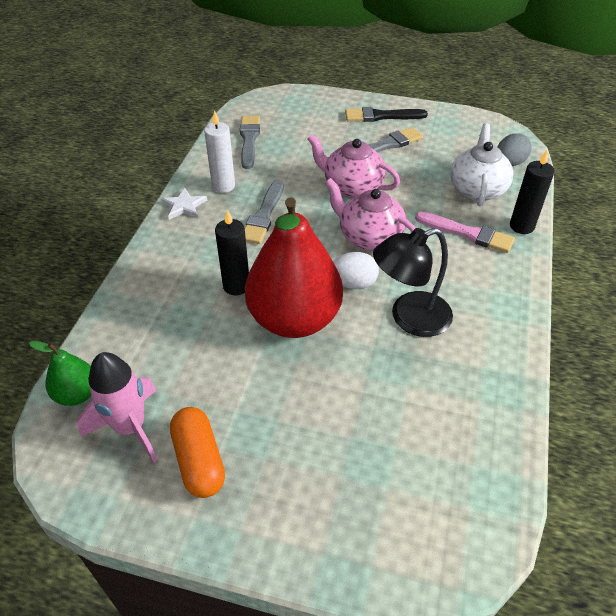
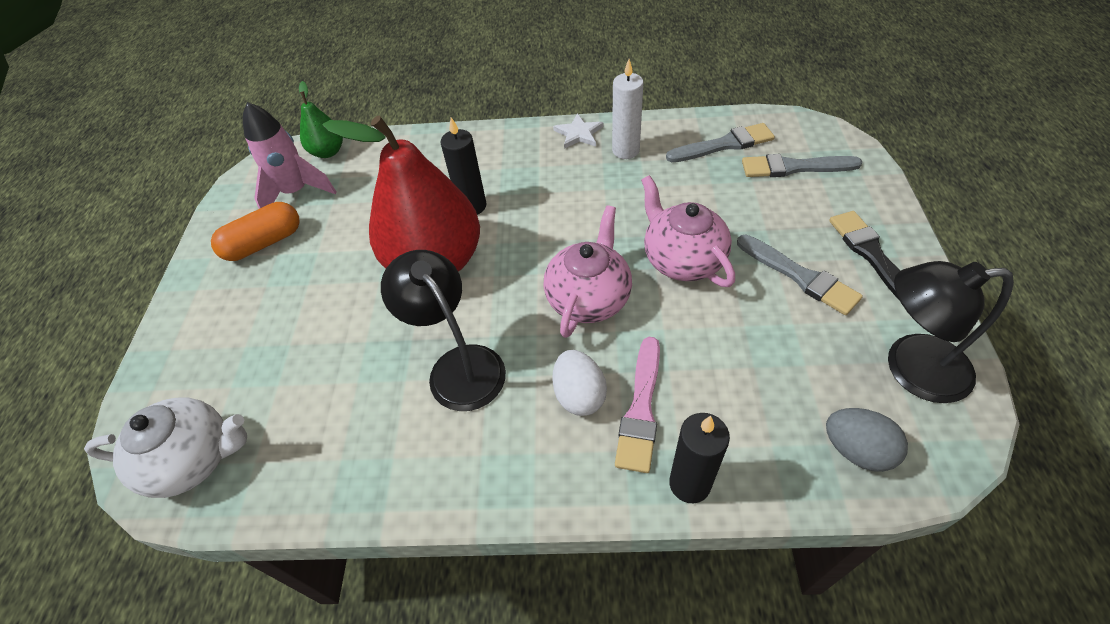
camera: 80 degrees right, 5 degrees up
grey brush [245,180,284,244] -> grey brush moved to [742,154,863,177]
pink teapot [308,134,400,198] -> pink teapot turned 45 degrees counterclockwise [641,175,735,287]
white egg [333,252,379,289] -> white egg moved to [552,350,607,416]
white teapot [450,123,513,206] -> white teapot moved to [84,397,247,498]
none -> black lamp [888,261,1014,403]

